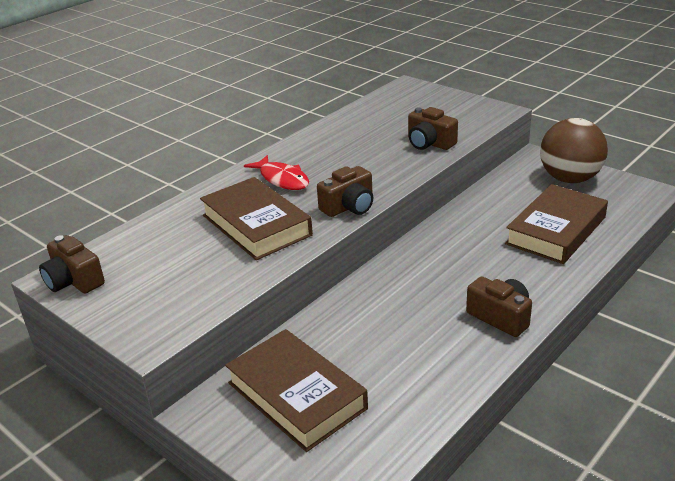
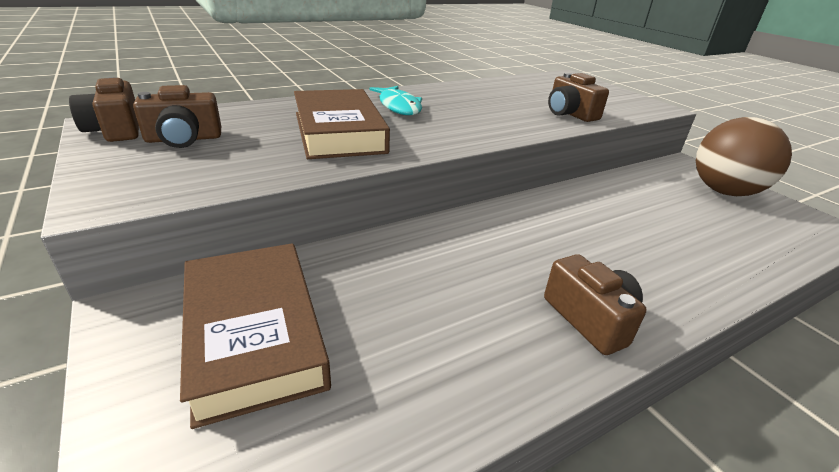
camera: 15 degrees right, 0 degrees up
red fish [244,155,309,190] -> turquoise fish [369,86,422,115]
brown camera [317,166,373,217] -> brown camera moved to [133,85,221,148]
brown book [505,184,608,264] -> none

